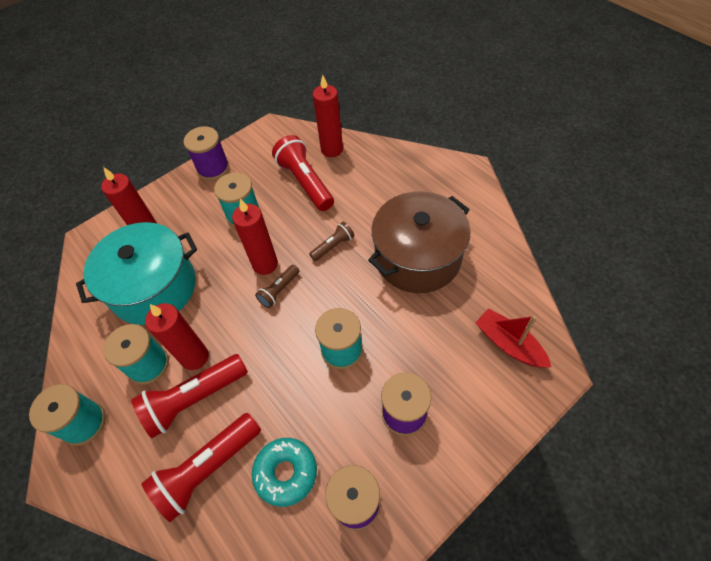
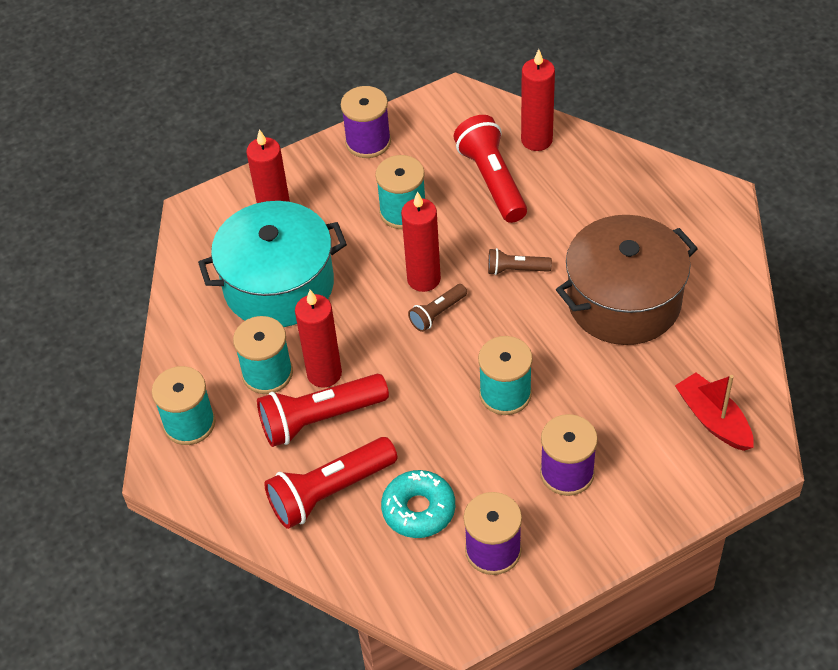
camera: 10 degrees right, 5 degrees down
brown flashlight [309,222,355,261] -> brown flashlight turned 150 degrees counterclockwise [488,248,552,275]

